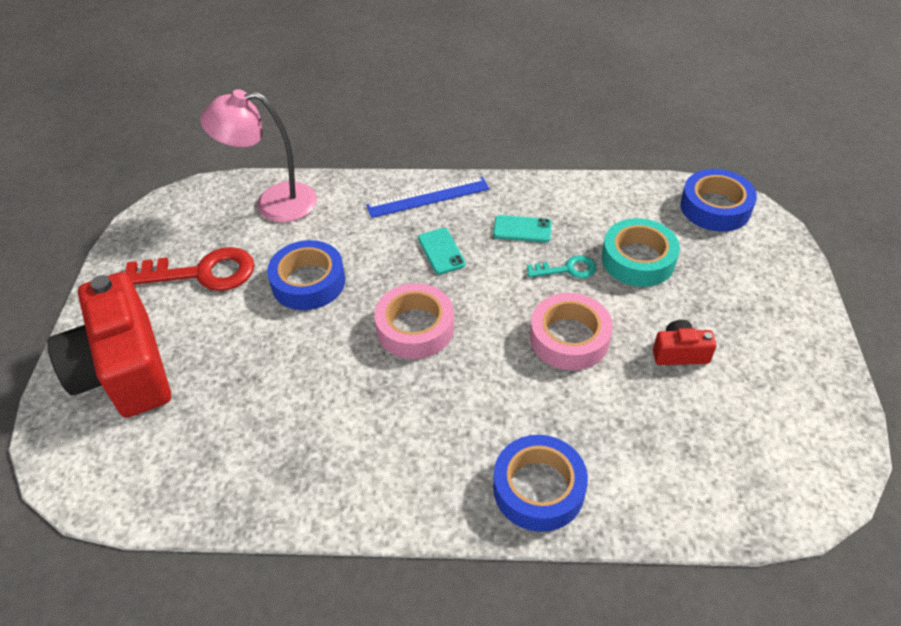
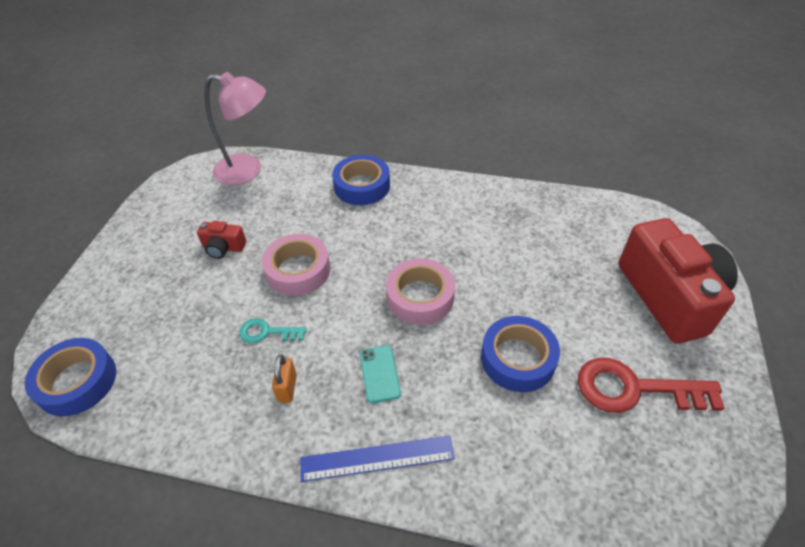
camera: 170 degrees left, 0 degrees up
pink lamp [200,89,317,222] -> pink lamp moved to [205,72,266,185]
turquoise phone [493,215,552,242] -> orange padlock [272,354,297,403]
turquoise tape [602,218,680,287] -> none

